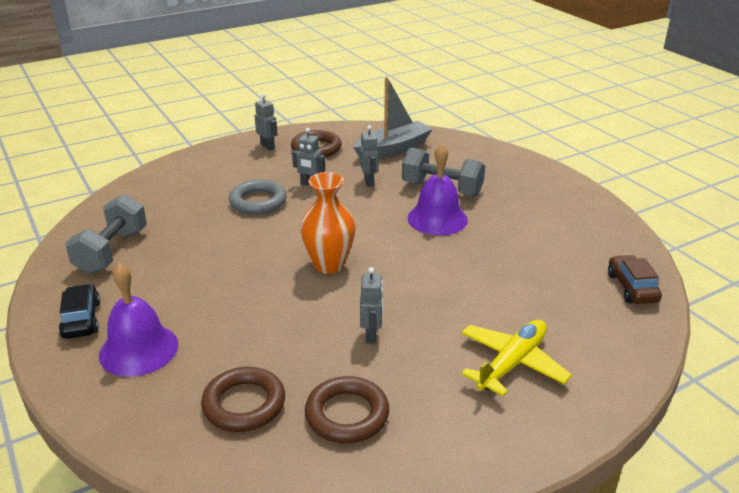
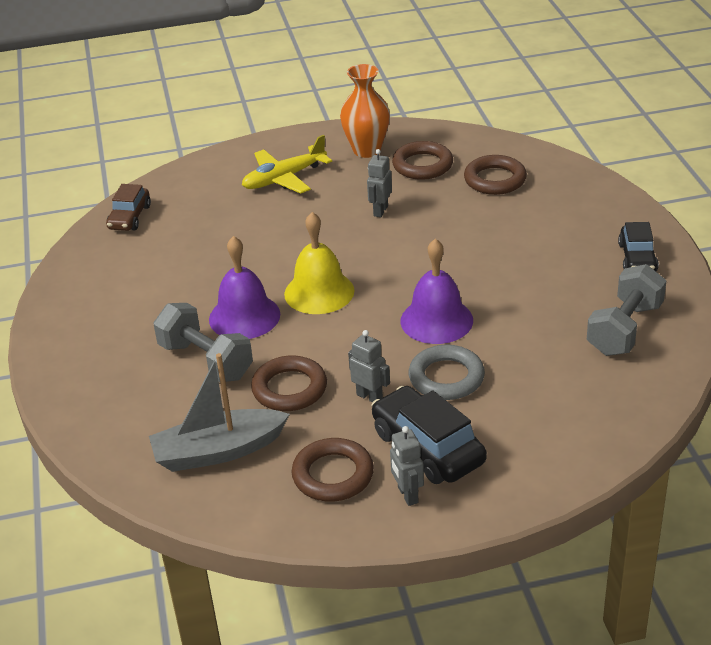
camera: 160 degrees left, 5 degrees up
purple bell [99,263,178,377] -> purple bell moved to [400,238,473,344]
orange vase [300,172,356,274] -> orange vase moved to [340,64,390,158]
grey robot [360,125,379,187] -> brown ring [251,355,327,411]
none -> yellow bell [284,212,355,314]
none -> black car [371,386,487,484]

